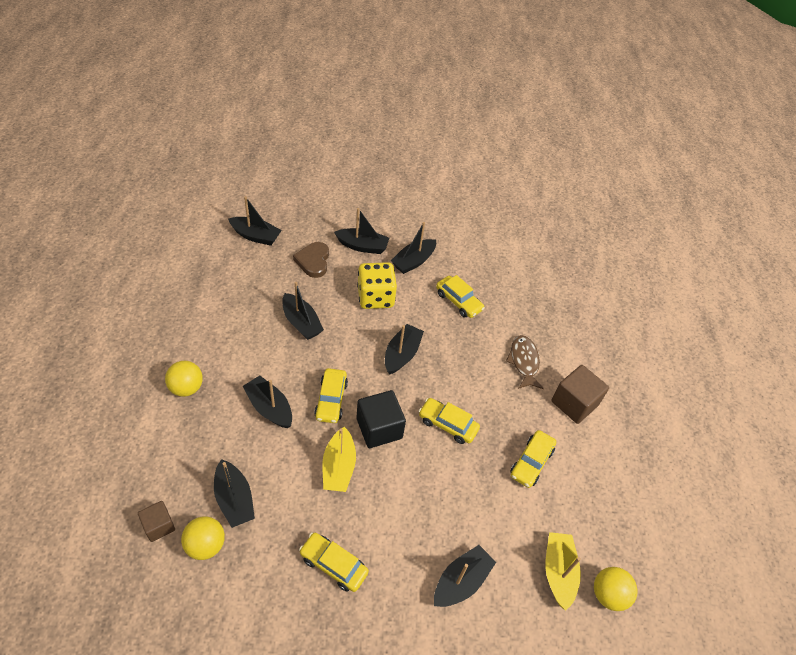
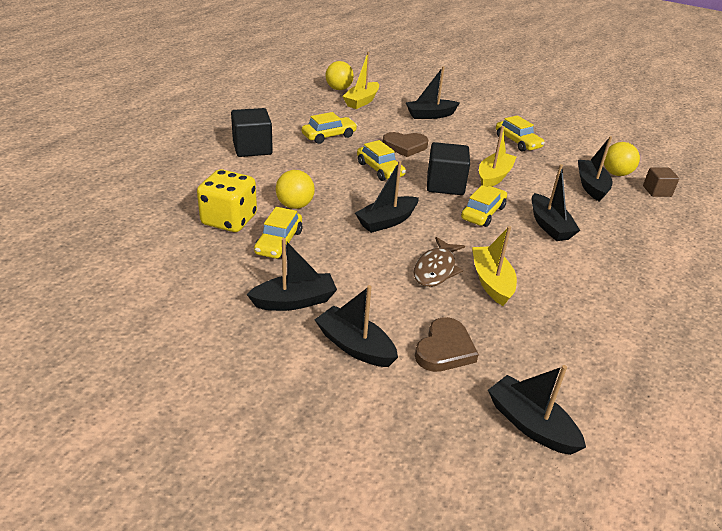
camera: 150 degrees left, 15 degrees down
yellow ball [165,361,203,397] -> yellow ball moved to [276,170,315,209]
black boat [282,282,324,340] -> yellow boat [472,226,517,306]
yellow dice [357,262,397,309] -> yellow dice moved to [197,169,257,232]
yellow car [436,275,485,318] -> yellow car turned 150 degrees counterclockwise [254,207,302,259]
brown fish [506,335,544,389] -> brown fish moved to [414,237,465,287]
brown cube [551,365,609,424] -> black cube [231,108,273,157]
none -> brown heart [382,132,429,157]

